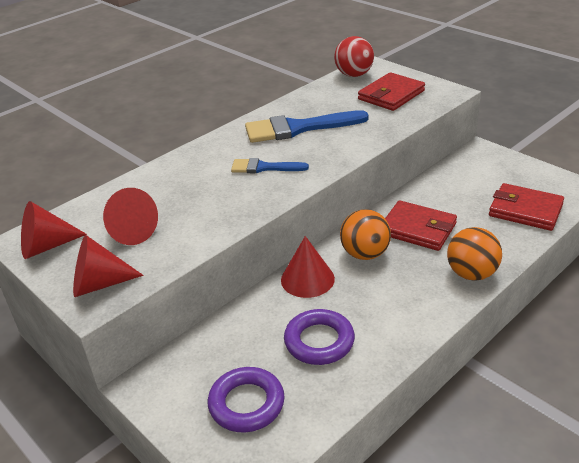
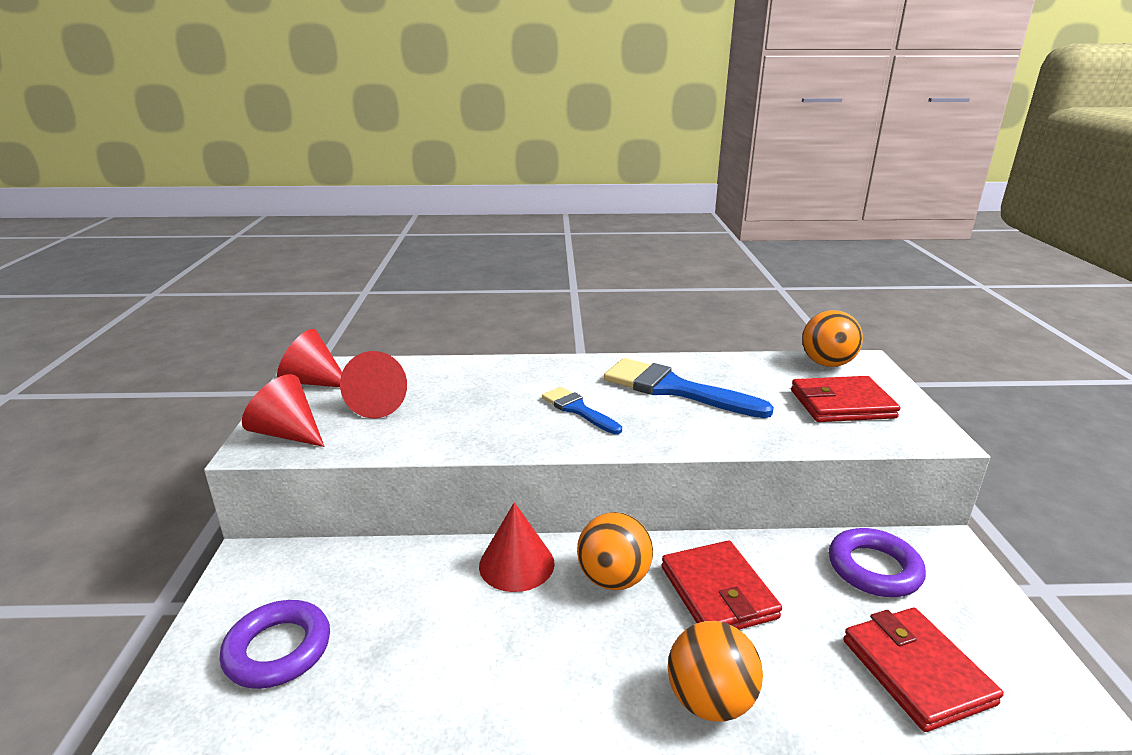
camera: 40 degrees right, 10 degrees down
purple ring [284,309,355,365] -> purple ring moved to [829,528,926,597]
red ball [334,36,374,77] -> orange ball [802,310,863,367]

